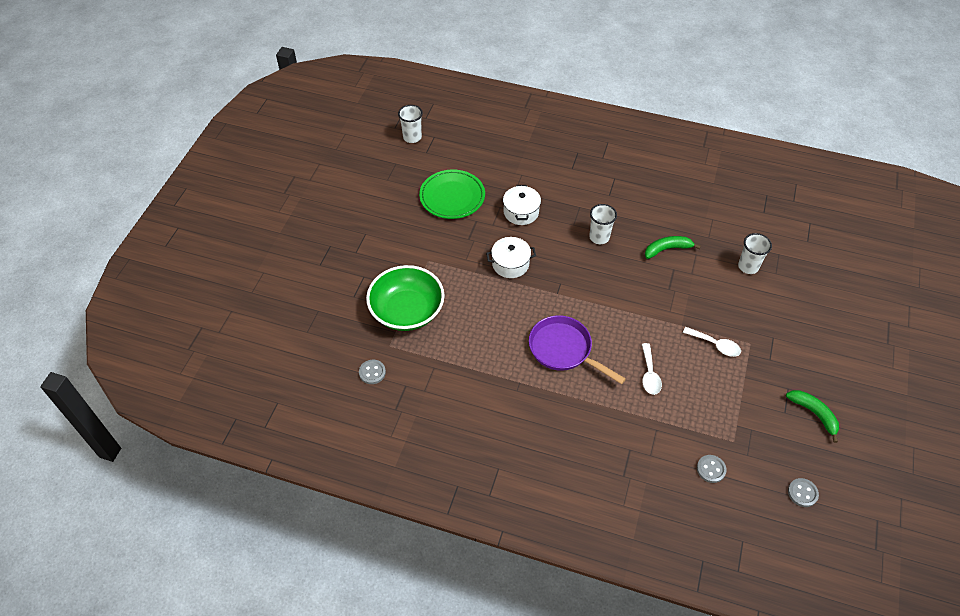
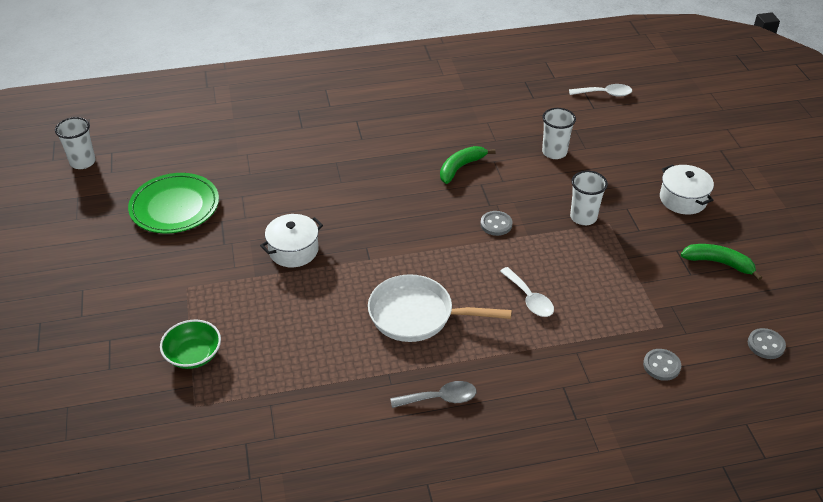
camera: 30 degrees left, 10 degrees down
grey button [359,360,386,384] -> grey button moved to [480,211,513,236]
green bowl [366,265,445,331] -> green bowl [160,320,221,369], size x0.55
white pot [503,185,541,225] -> white pot moved to [660,164,714,215]
purple pan [529,315,626,384] -> white pan [368,274,512,342]
white cup [589,204,617,244] -> white cup moved to [570,171,608,225]
white spoon [683,327,741,357] -> white spoon moved to [569,84,632,97]
none -> grey spoon [390,381,476,408]

